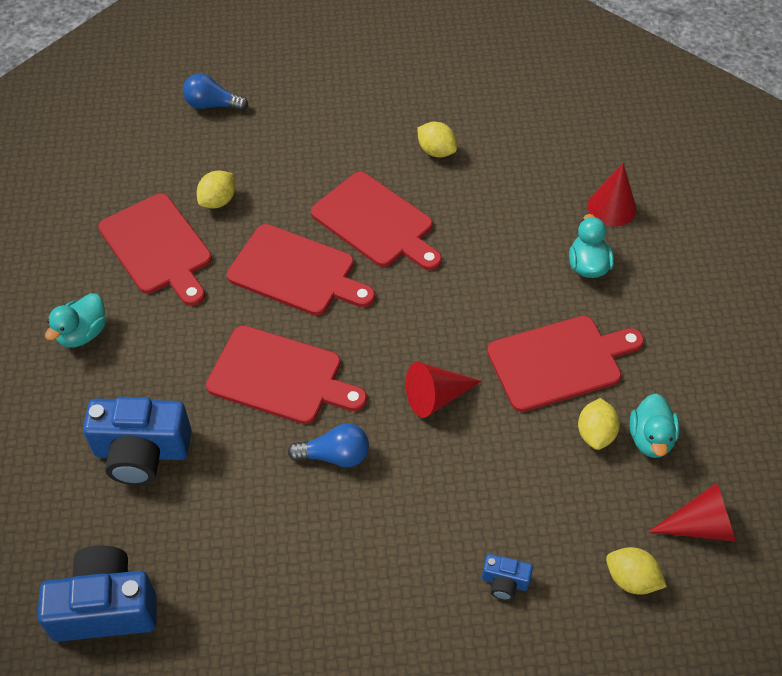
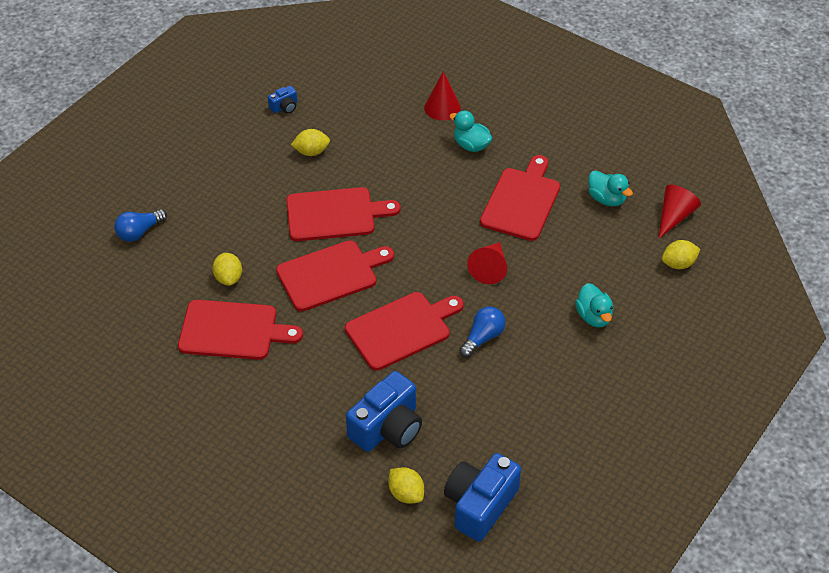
camera: 50 degrees left, 5 degrees down
turquoise duck [45,293,106,348] -> turquoise duck moved to [575,283,613,327]
blue camera [482,554,533,600] -> blue camera moved to [268,86,297,114]
yellow lemon [578,398,620,450] -> yellow lemon moved to [388,467,424,504]

